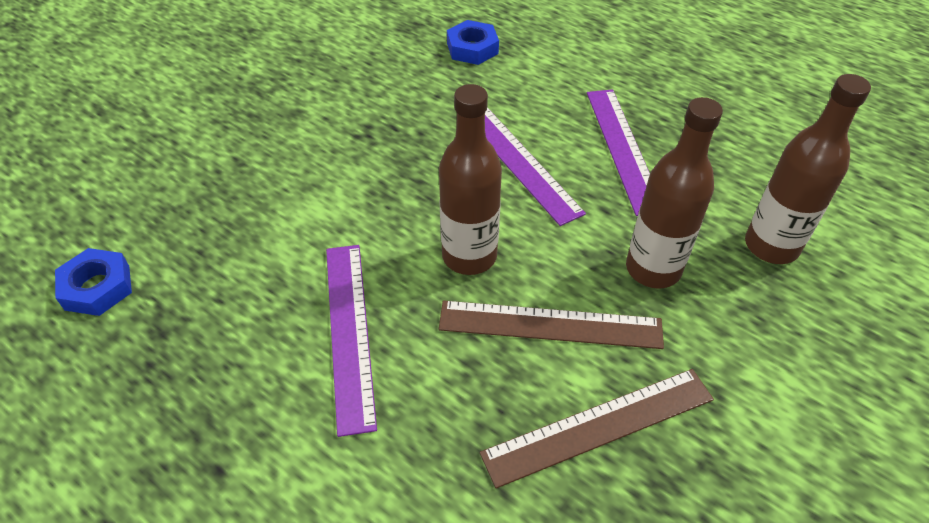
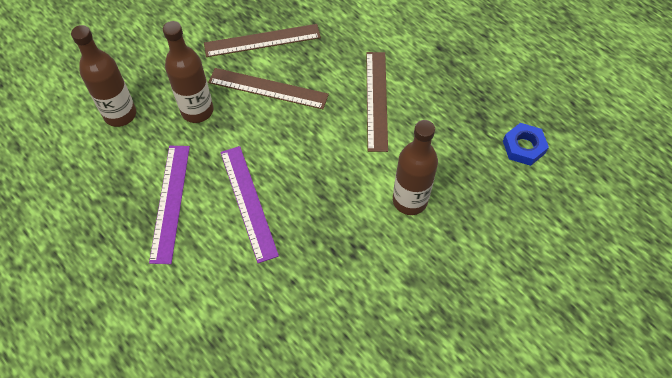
camera: 170 degrees left, 10 degrees up
purple ruler [326,245,377,437] -> brown ruler [366,52,388,152]
brown bottle [439,84,502,275] -> brown bottle moved to [393,120,438,215]
blue nut [447,20,499,65] -> none

